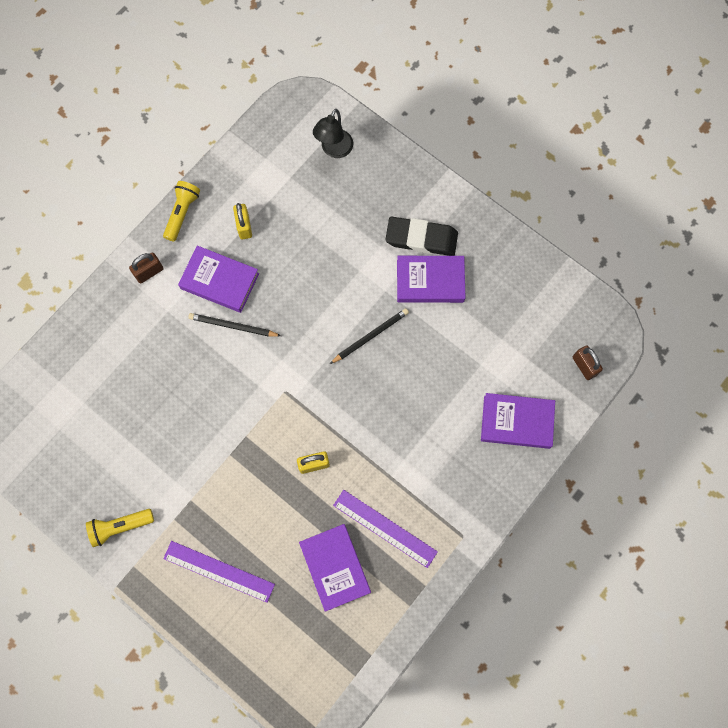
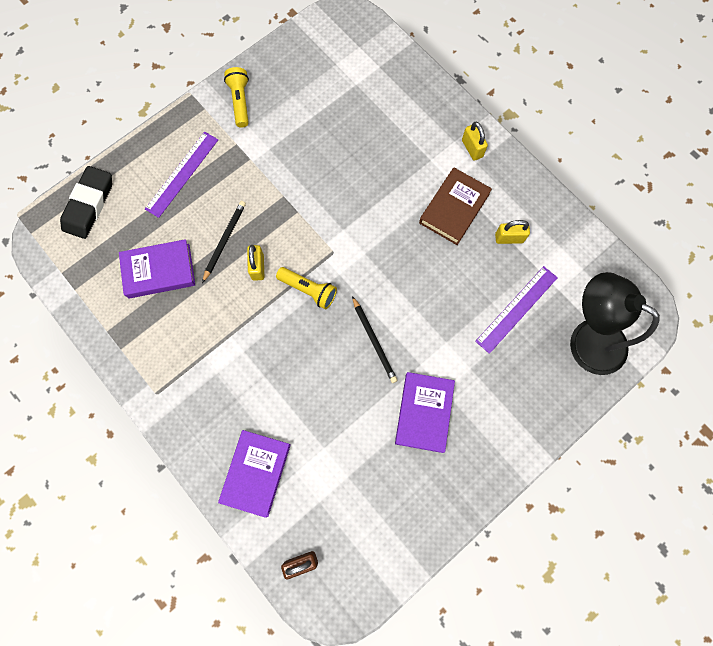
camera: 100 degrees right, 0 degrees up
brown padlock [129,253,163,283] -> yellow padlock [462,122,488,161]
yellow flashlight [163,181,200,242] -> yellow flashlight moved to [276,267,337,309]
purple book [178,246,259,313] -> brown book [419,168,492,245]
black pencil [188,313,281,337] -> black pencil moved to [202,201,246,283]
black lamp [313,109,353,158] -> black lamp [570,272,660,375], size x1.68
purple ruler [333,490,438,568] -> purple ruler moved to [475,266,558,354]
black eraser [385,217,458,256] -> black eraser moved to [60,166,112,239]

